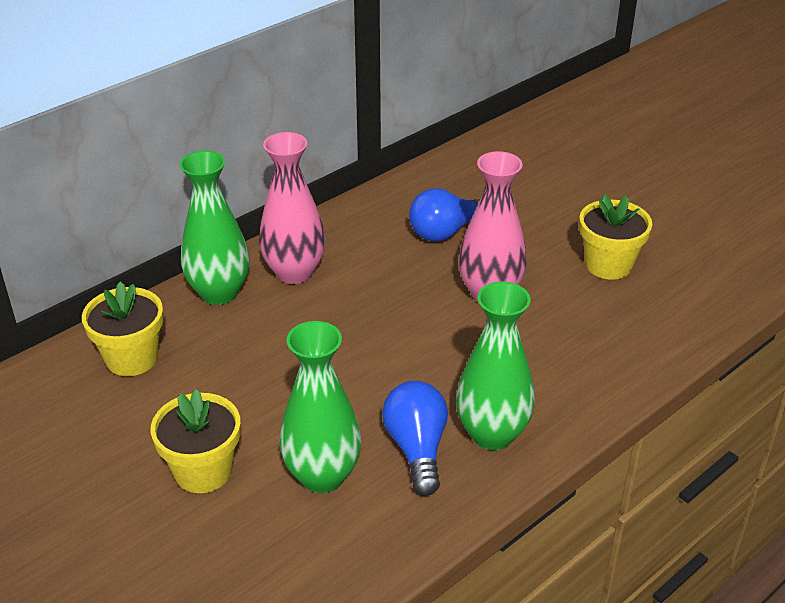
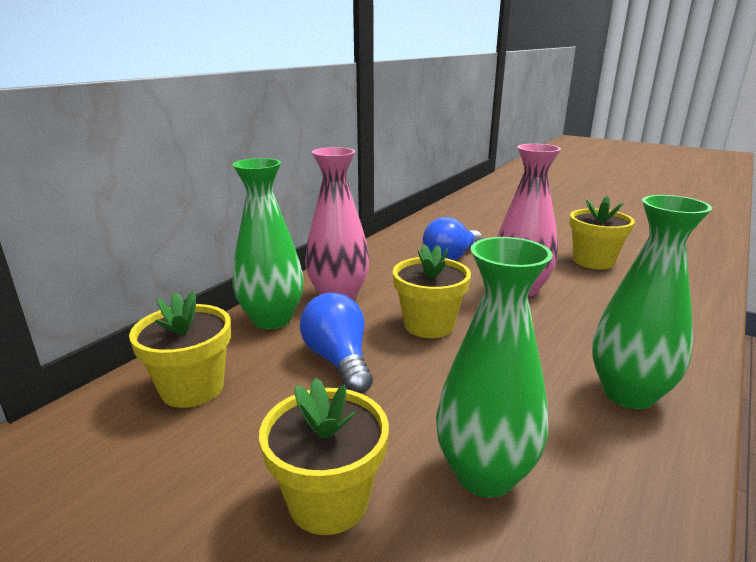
camera: 15 degrees left, 15 degrees down
blue light bulb [382,381,448,496] -> blue light bulb moved to [300,293,373,394]
none -> yellow flower pot [393,244,471,338]

